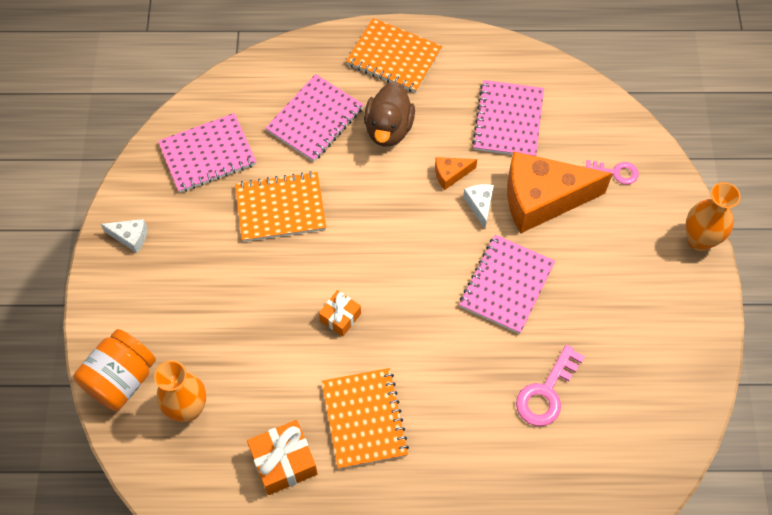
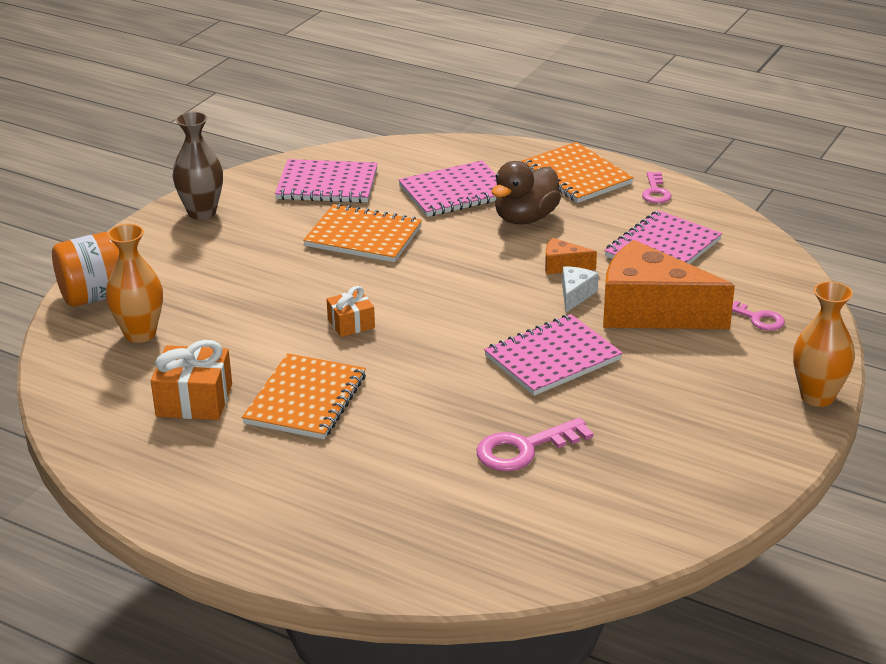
camera: 30 degrees right, 30 degrees down
white cheese [101,219,147,253] -> brown vase [173,112,223,220]
none -> pink key [642,172,672,203]

